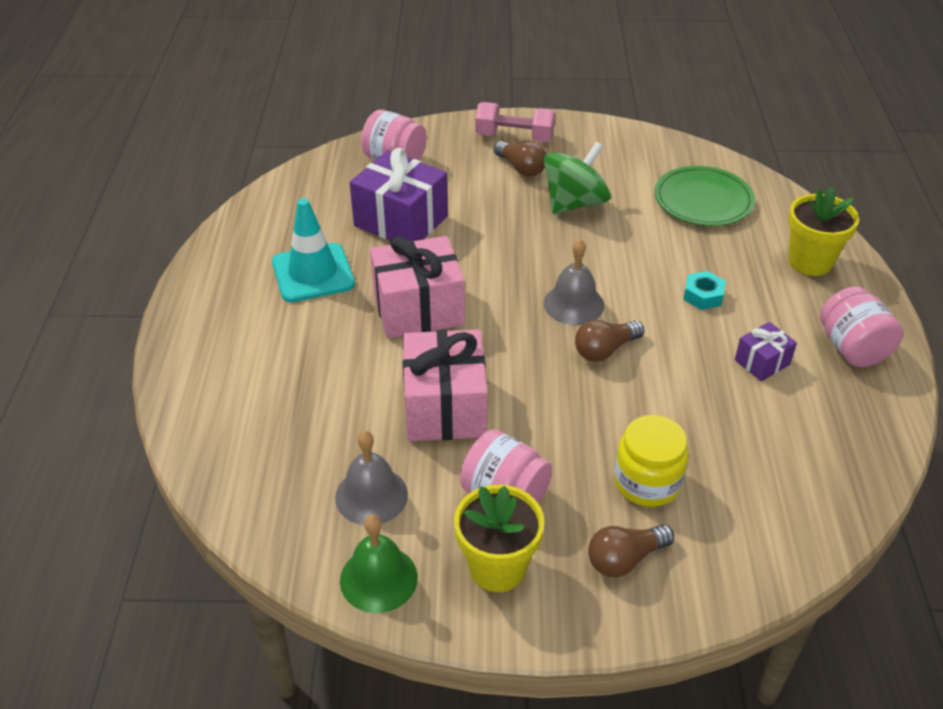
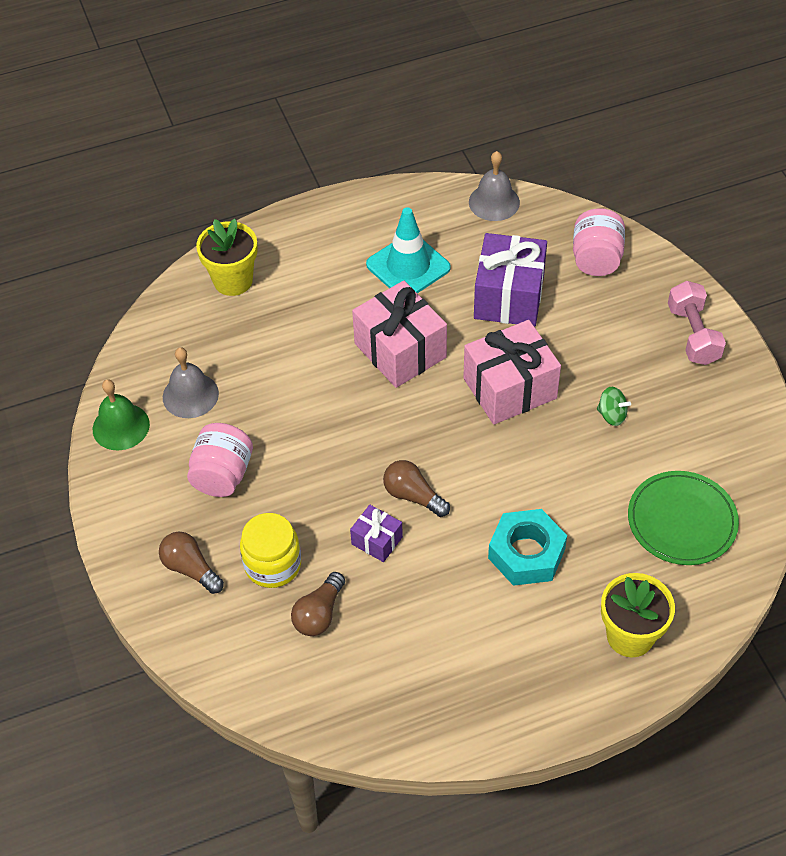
camera: 70 degrees right, 10 degrees up
pink gift [403,329,488,441] -> pink gift moved to [463,320,561,425]
yellow flower pot [454,485,544,592] -> yellow flower pot moved to [196,219,258,296]
brown light bulb [494,141,547,177] -> brown light bulb moved to [291,572,345,636]
green spinning top [544,142,611,214] -> green spinning top [597,387,631,426], size x0.49
grey bell [544,239,604,325] -> grey bell moved to [469,151,520,221]
turquoise nut [683,271,726,310] -> turquoise nut [488,509,567,586], size x1.79
purple gift [735,322,797,381] -> purple gift moved to [350,505,403,562]
pink jar [820,287,903,367] -> none

